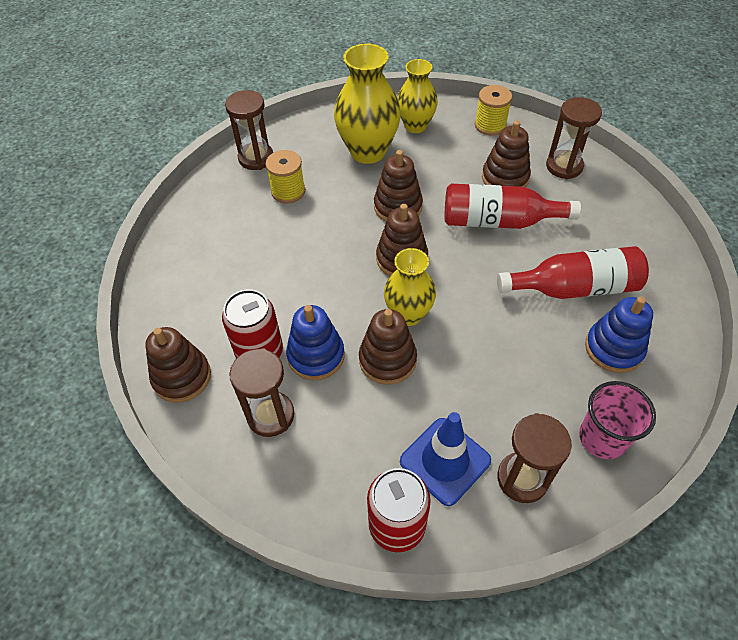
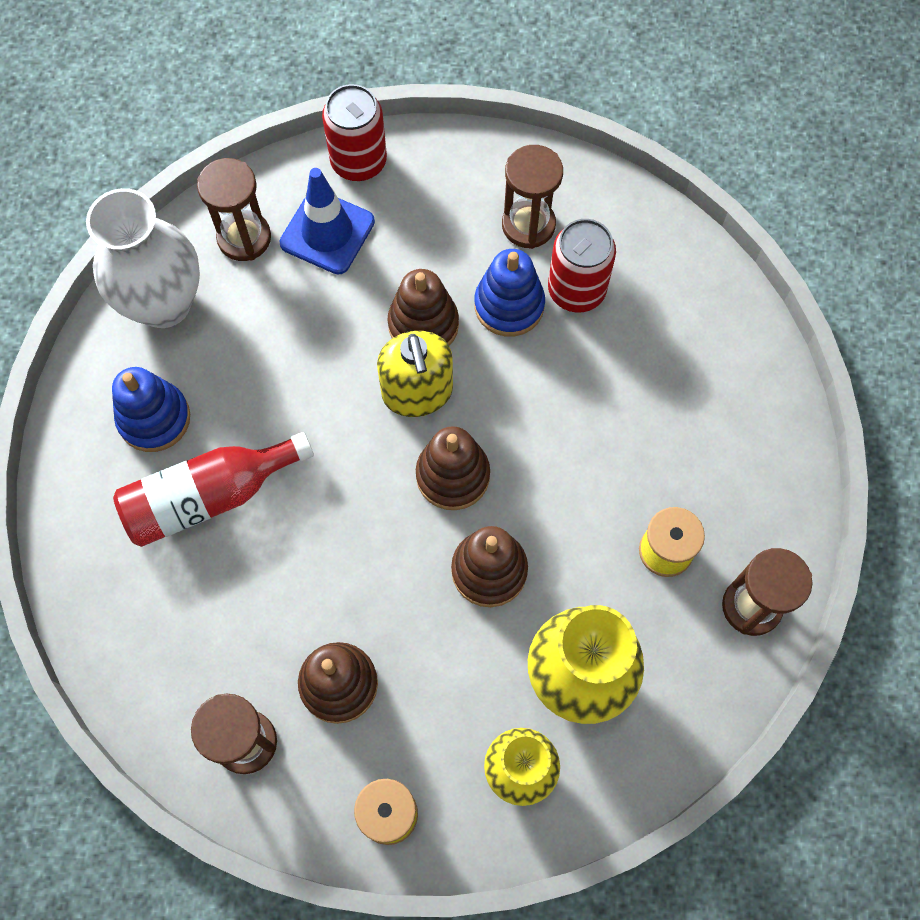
camera: 160 degrees right, 15 degrees up
brown stacking toy [145,327,211,403] -> none
yellow vase [384,248,436,326] -> yellow soap dispenser [377,331,453,417]
red bottle [445,184,581,229] -> none
pink cup [579,381,656,459] -> white vase [86,188,200,328]

